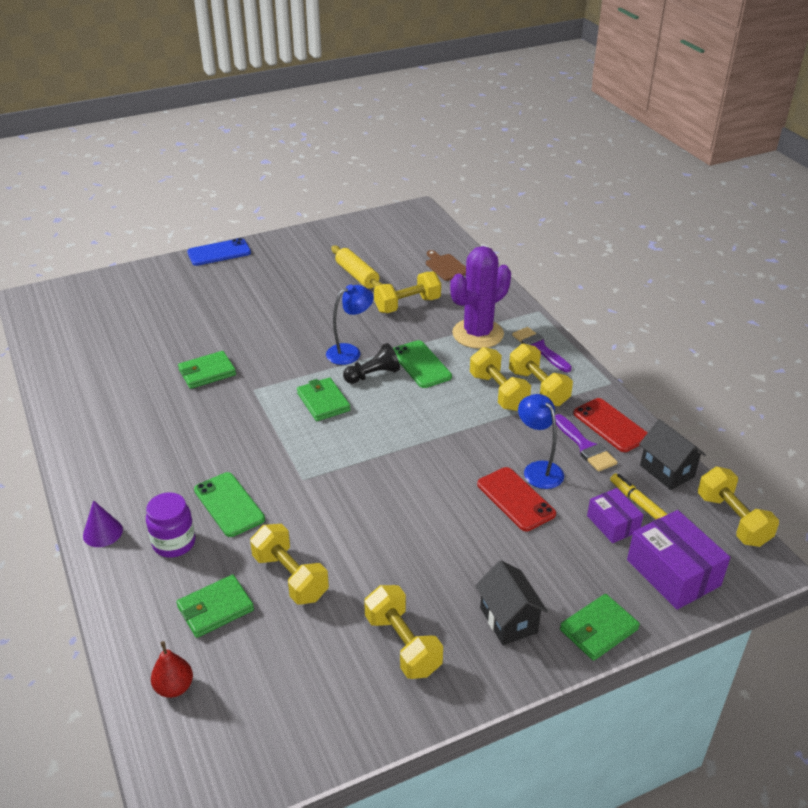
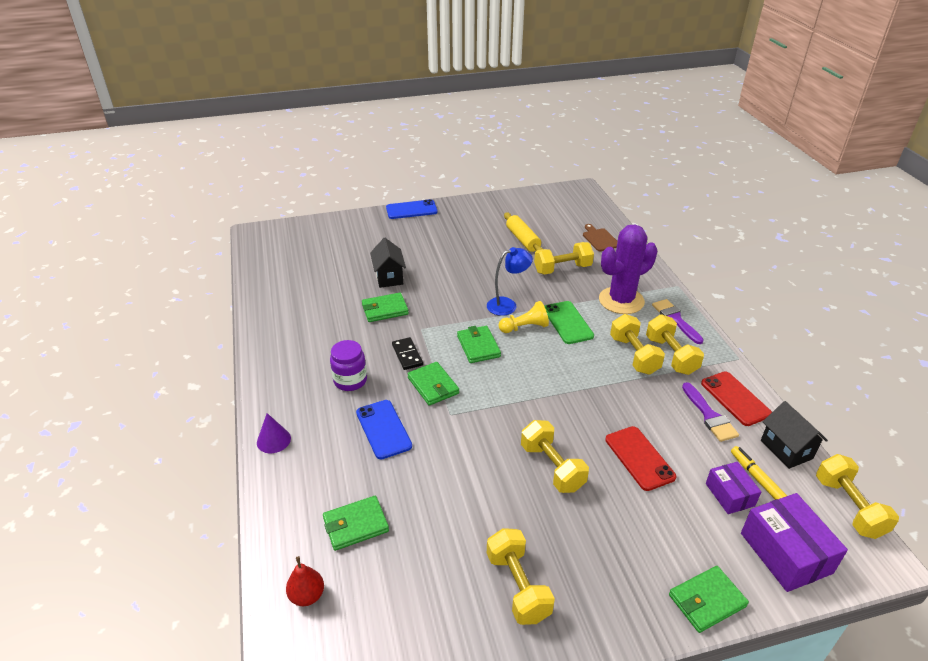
camera: 10 degrees right, 0 degrees up
purple jar [146,492,195,558] -> purple jar moved to [330,340,367,391]
green phone [194,472,265,537] -> blue phone [356,400,412,459]
yellow dumbbell [250,524,329,605] -> yellow dumbbell moved to [521,420,589,493]
black pawn [343,343,400,384] -> yellow pawn [498,301,549,333]
black house [475,560,548,645] -> black house moved to [370,238,406,288]
blue lamp [518,394,564,489] -> none
none -> black domino [392,337,423,370]
none -> green wallet [408,362,459,406]

